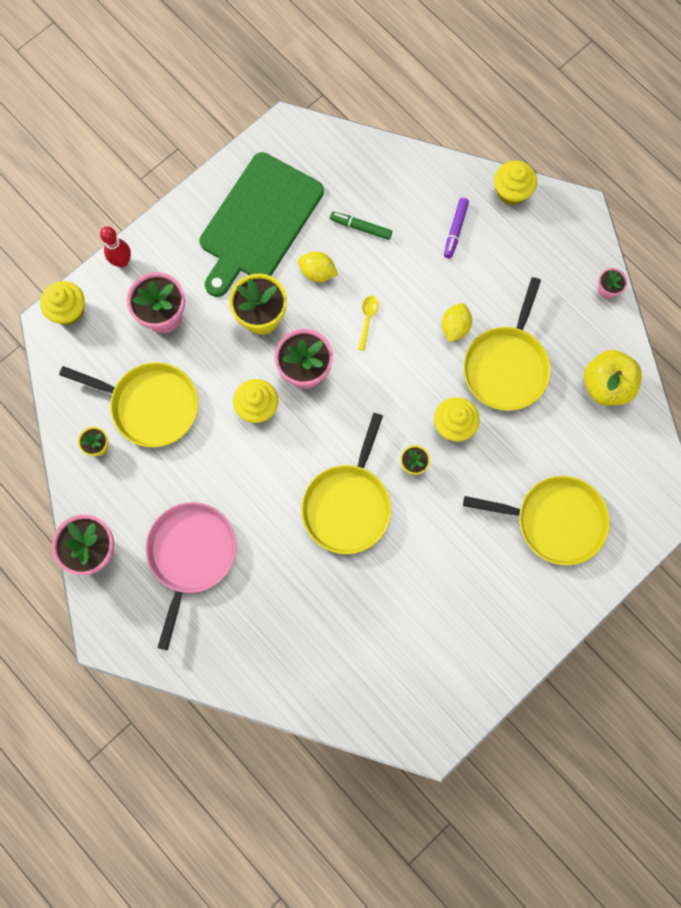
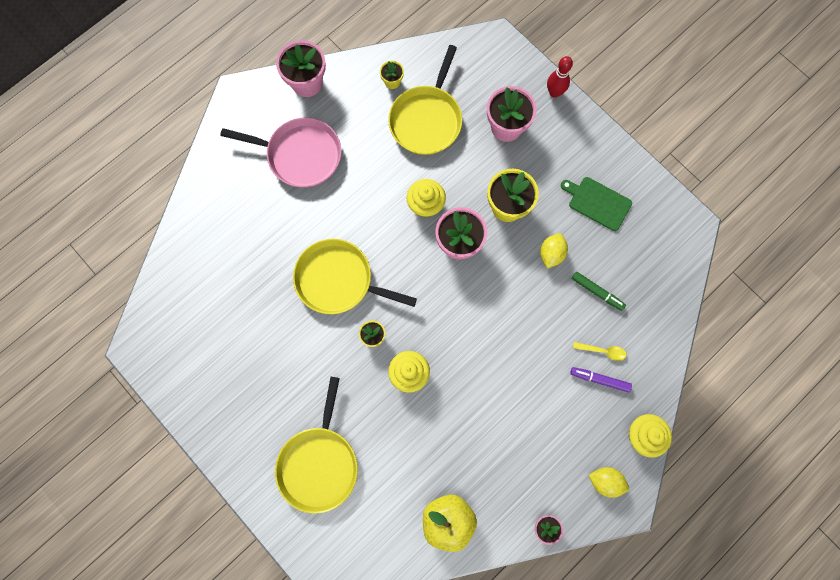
camera: 90 degrees right, 0 degrees up
yellow cupcake [40,281,85,325] -> none
green cutting board [199,152,324,297] -> green cutting board [561,177,632,231], size x0.51
green marker [330,211,392,240] -> green marker turned 105 degrees clockwise [572,272,626,311]
yellow spoon [358,296,379,351] -> yellow spoon moved to [573,342,627,361]
yellow lemon [442,303,472,342] -> yellow lemon moved to [589,467,629,498]
yellow pan [463,277,551,411] -> none

